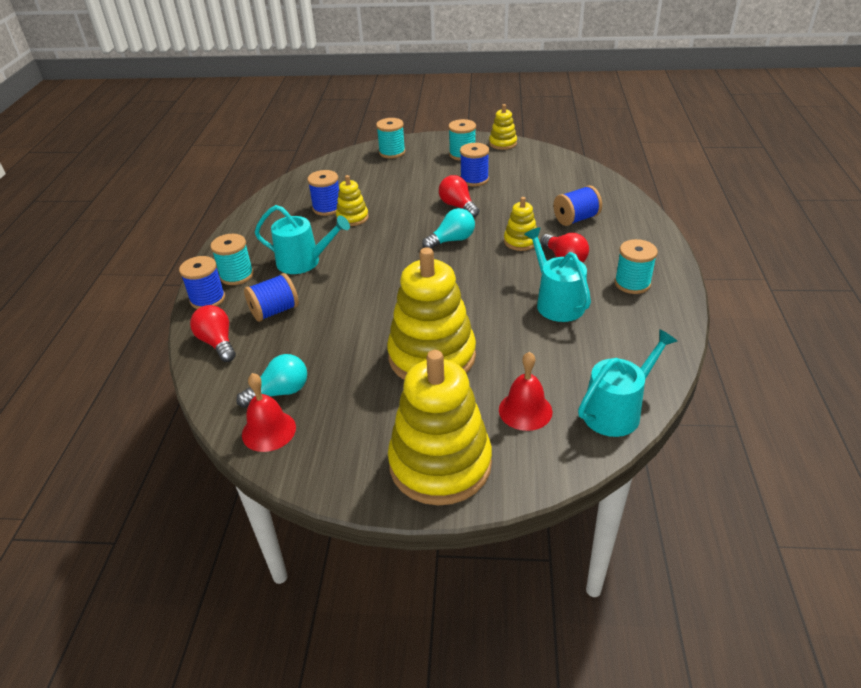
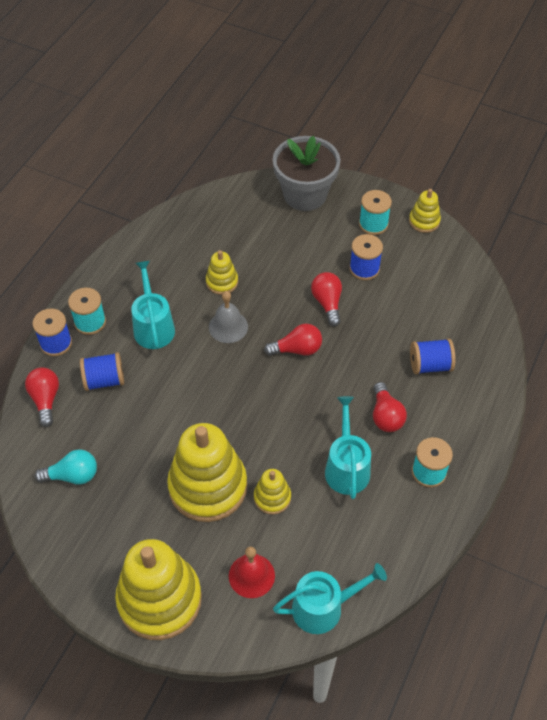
camera: 20 degrees right, 15 degrees up
red bell [242,373,296,452] -> none
turquoise watering can [255,205,350,274] -> turquoise watering can turned 135 degrees counterclockwise [131,261,175,349]
blue spool [307,170,339,216] -> none
turquoise spool [376,118,405,159] -> grey flower pot [273,136,340,211]
turquoise light bulb [422,208,475,249] -> red light bulb [264,324,322,356]
yellow stacking toy [504,197,539,251] -> yellow stacking toy moved to [254,469,291,514]
none -> grey bell [209,291,248,343]

